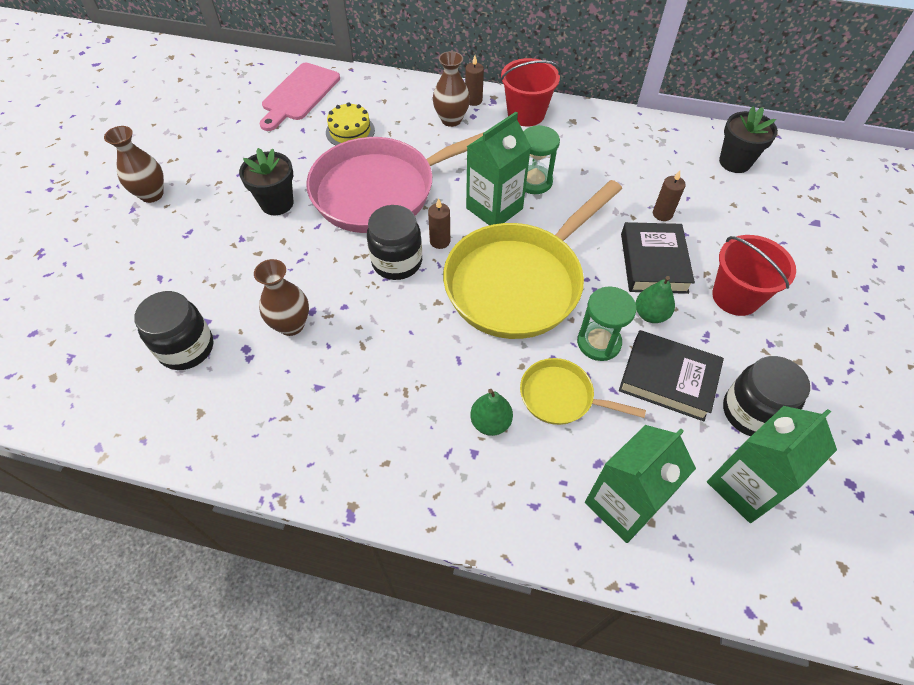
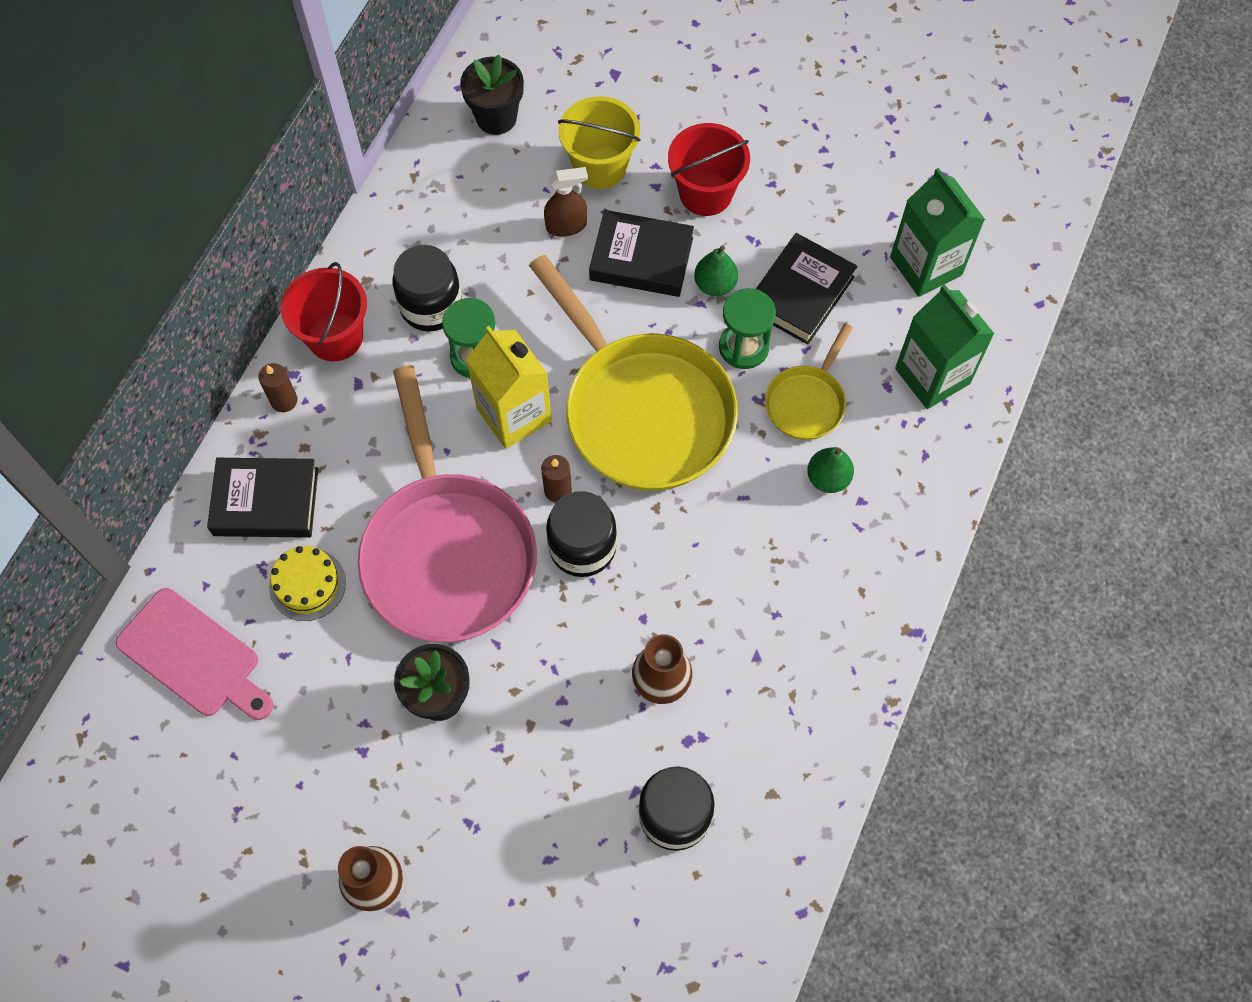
camera: 80 degrees left, 10 degrees up
brown vase [433,51,470,127] -> none
green carton [466,112,531,225] -> yellow carton [466,326,552,449]
brown candle [653,170,686,221] -> brown spray bottle [544,167,588,237]
black jar [723,356,810,436] -> black jar moved to [392,245,462,331]
none -> black book [207,458,318,538]
none -> yellow bucket [558,96,641,189]

